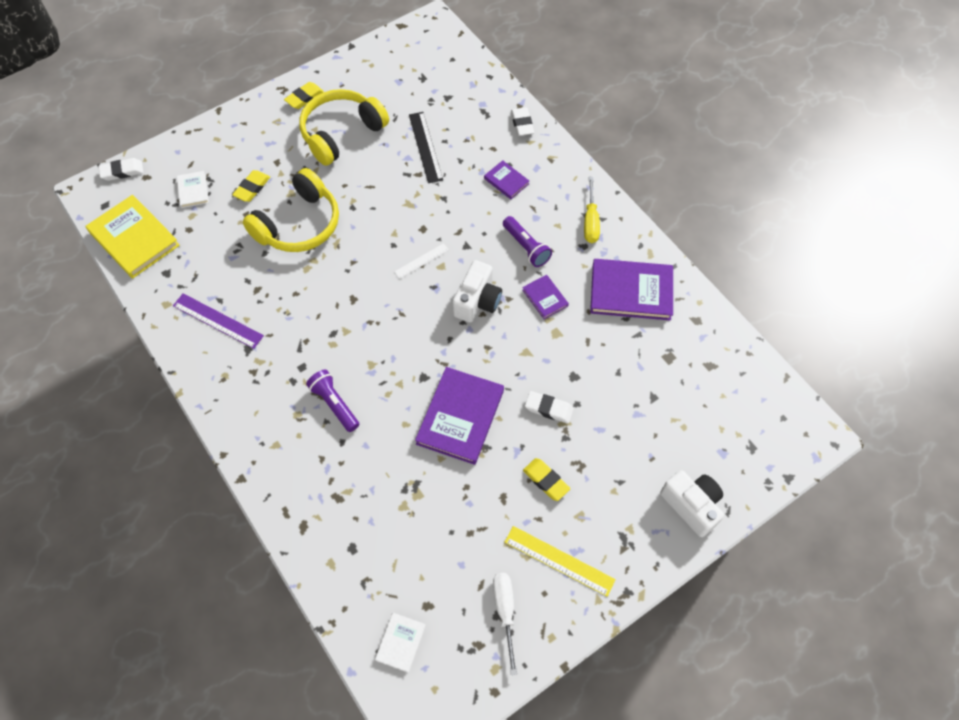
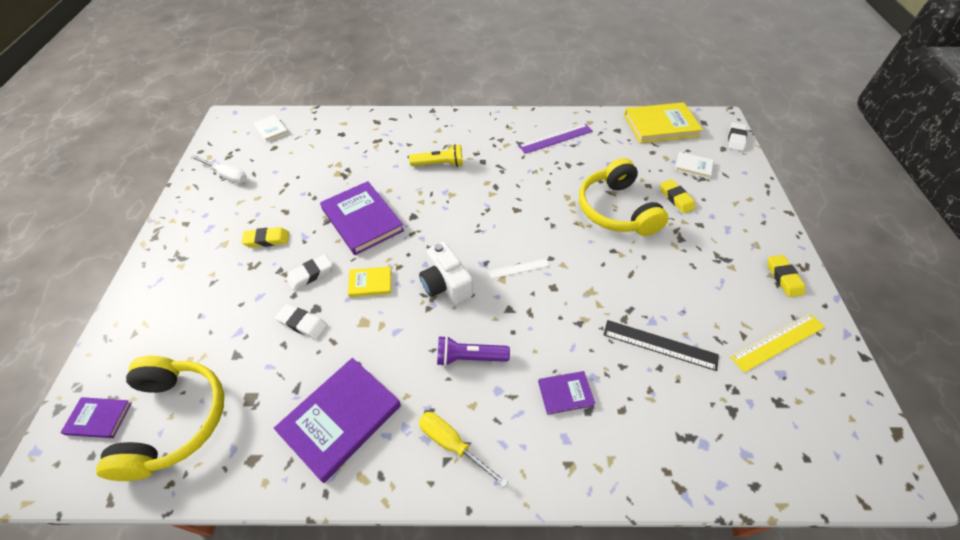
camera: 125 degrees right, 10 degrees down
yellow headphones [299,89,389,166] -> yellow headphones moved to [96,356,224,481]
purple flashlight [306,369,359,432] -> yellow flashlight [409,144,463,167]
white ruler [394,243,449,279] -> white ruler turned 75 degrees clockwise [488,258,549,279]
yellow ruler [504,526,616,597] -> yellow ruler moved to [730,313,825,373]
white eraser [511,107,534,136] -> white eraser moved to [275,304,327,339]
purple book [522,275,569,319] -> purple book moved to [60,397,132,438]
white camera [660,470,724,537] -> none
none -> yellow book [348,266,391,297]

